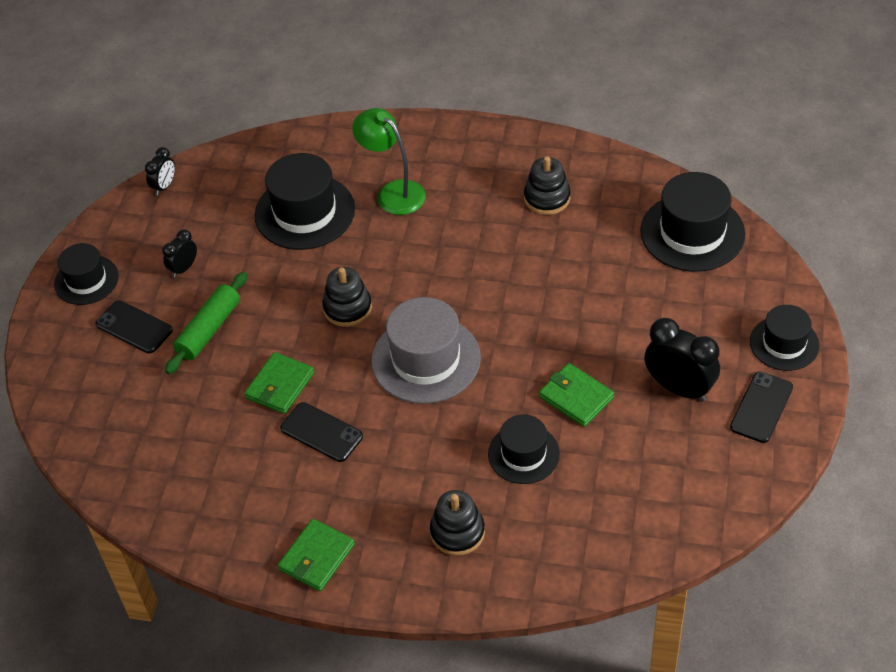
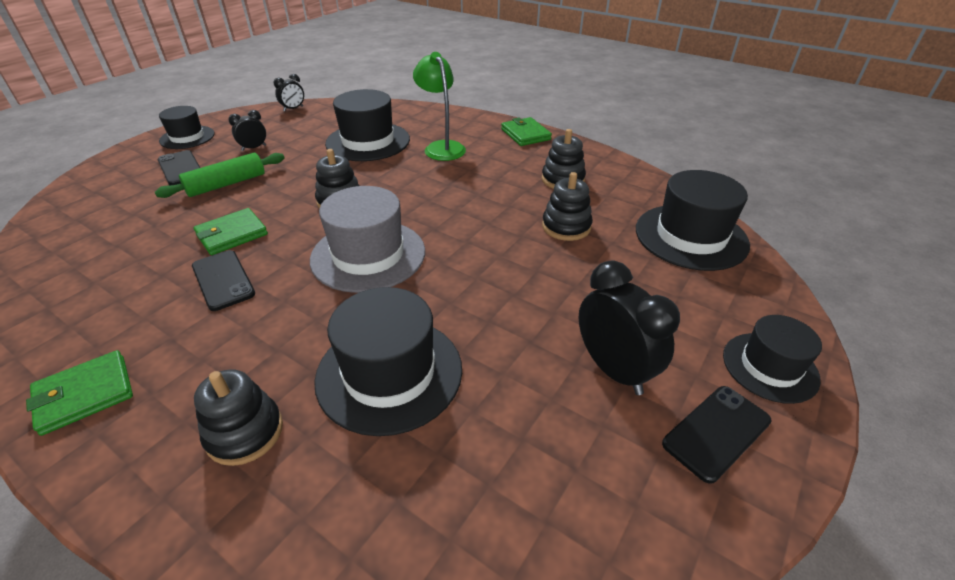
camera: 20 degrees right, 10 degrees down
black hat [488,414,560,484] -> black hat [314,287,462,436], size x1.61
green wallet [539,363,614,427] -> green wallet moved to [501,117,552,146]
none -> black stacking toy [542,172,592,241]

